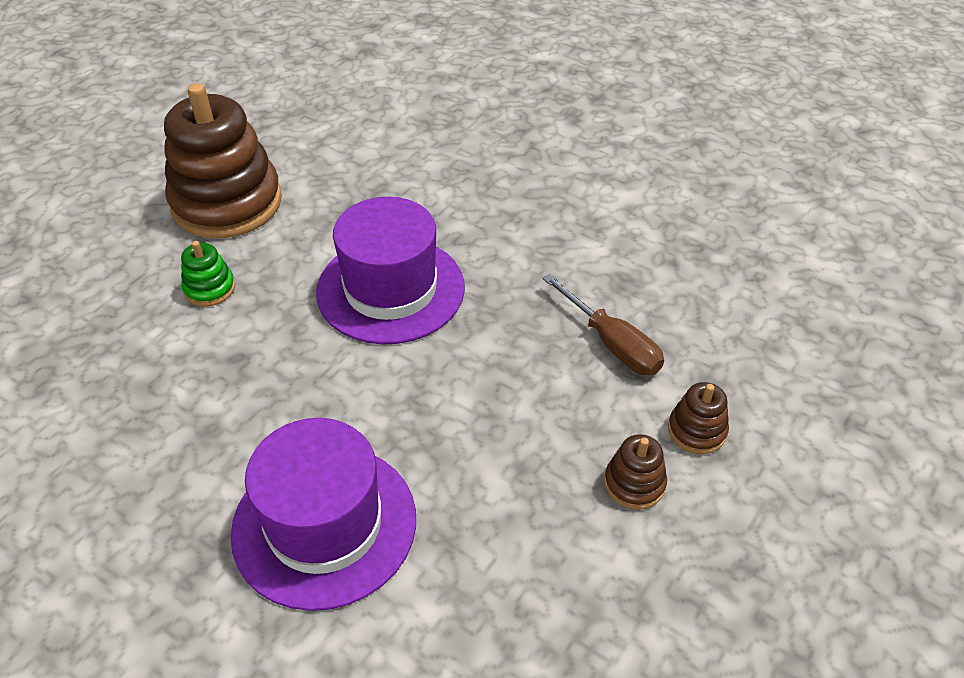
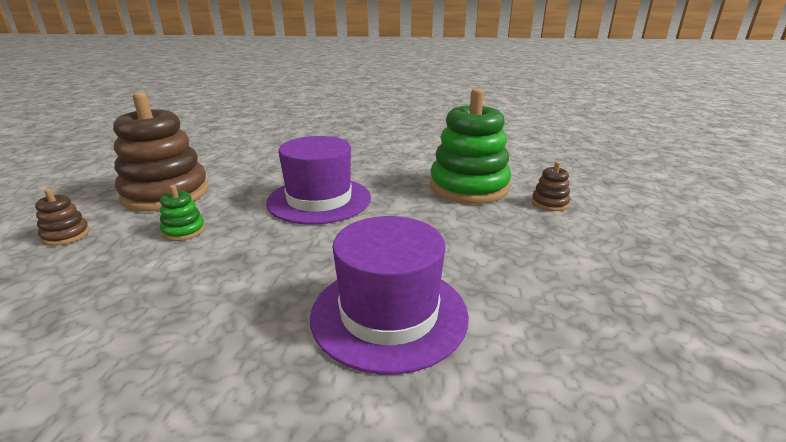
camera: 30 degrees left, 20 degrees down
brown screwdriver [542,274,664,375] -> green stacking toy [430,88,511,204]
brown stacking toy [604,434,667,509] -> brown stacking toy moved to [35,189,90,246]

